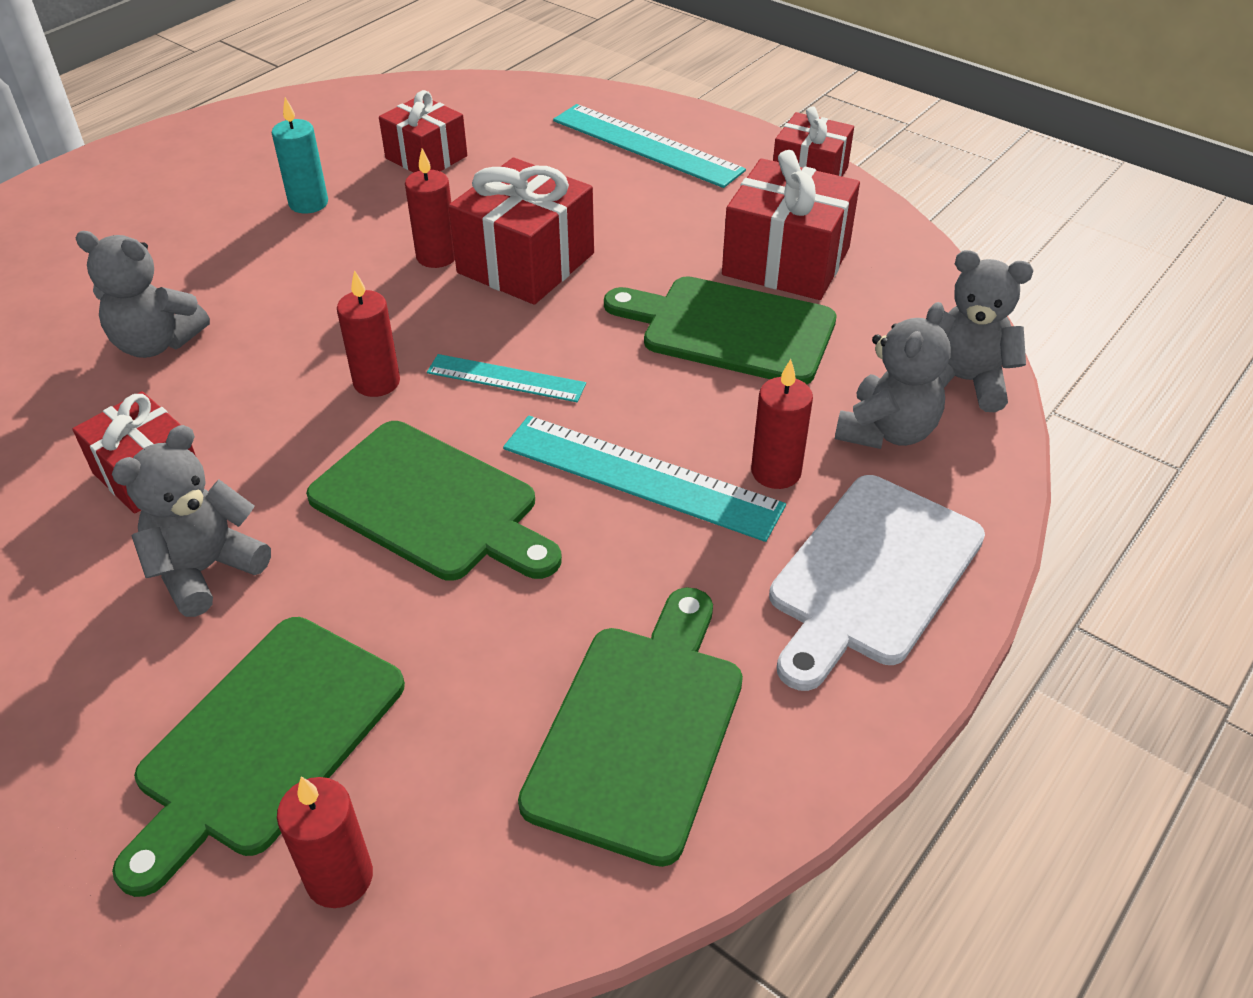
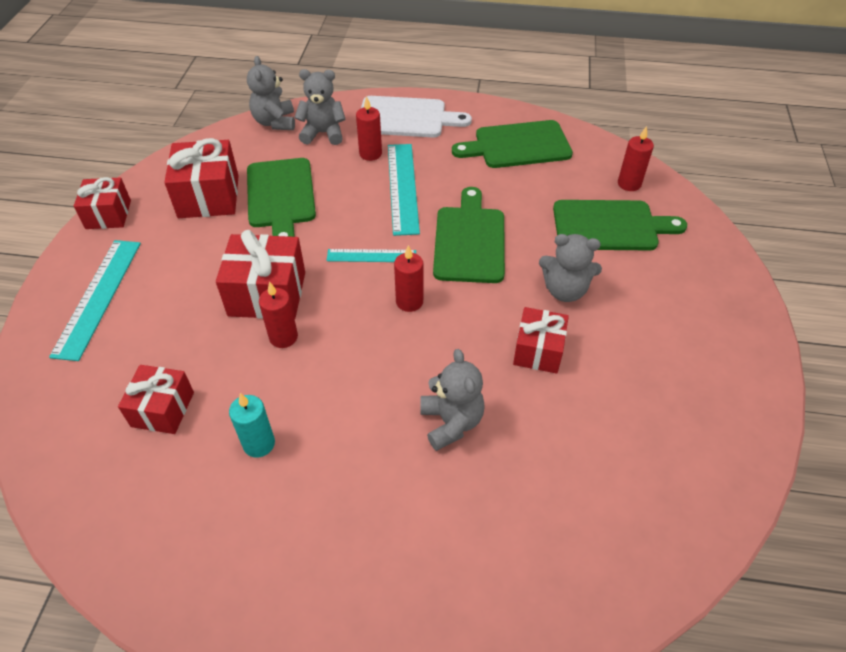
camera: 120 degrees left, 5 degrees up
turquoise ruler [427,354,586,402] -> turquoise ruler turned 75 degrees counterclockwise [327,249,416,262]

